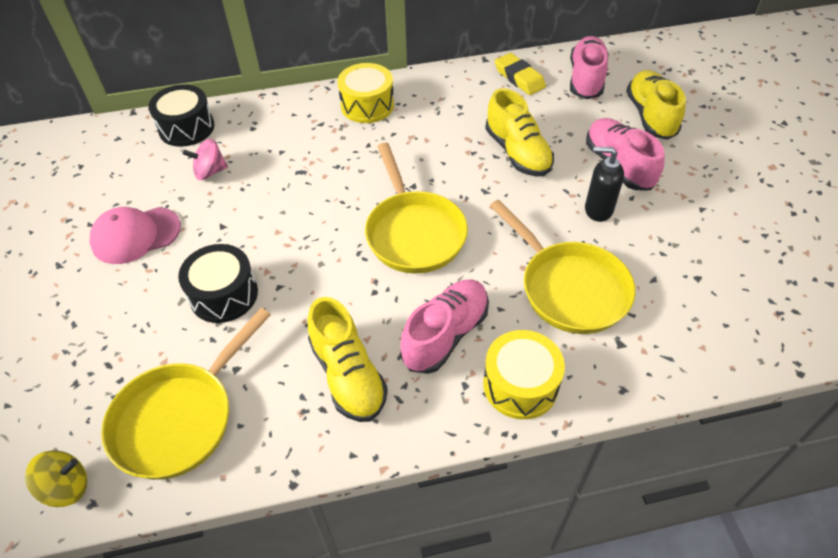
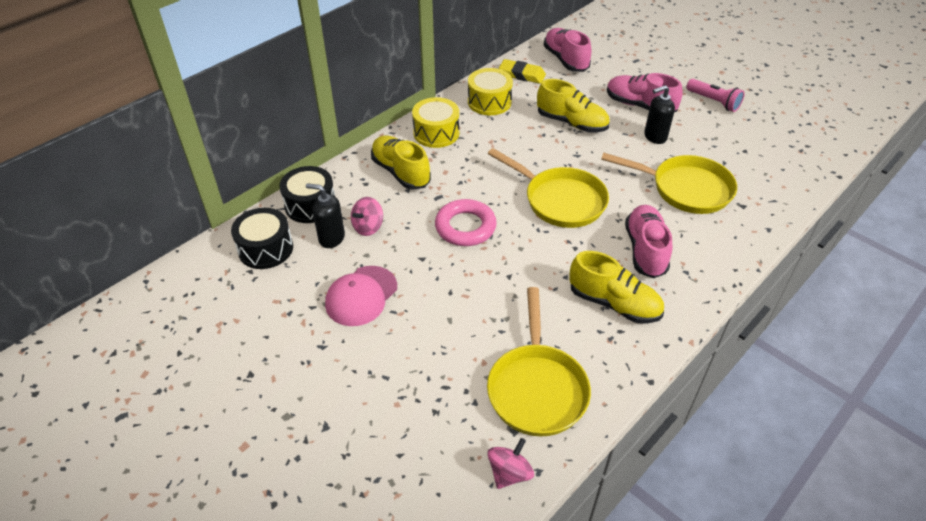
camera: 35 degrees left, 5 degrees down
yellow spinning top [25,451,87,507] -> pink spinning top [487,438,534,489]
black drum [178,244,258,323] -> black drum moved to [231,208,293,269]
yellow drum [483,330,565,419] -> yellow drum moved to [468,68,513,115]
yellow shoe [626,70,686,140] -> yellow shoe moved to [371,136,431,190]
none -> black soap dispenser [306,183,345,248]
none -> pink ring [435,199,497,246]
none -> pink flashlight [686,79,744,112]

